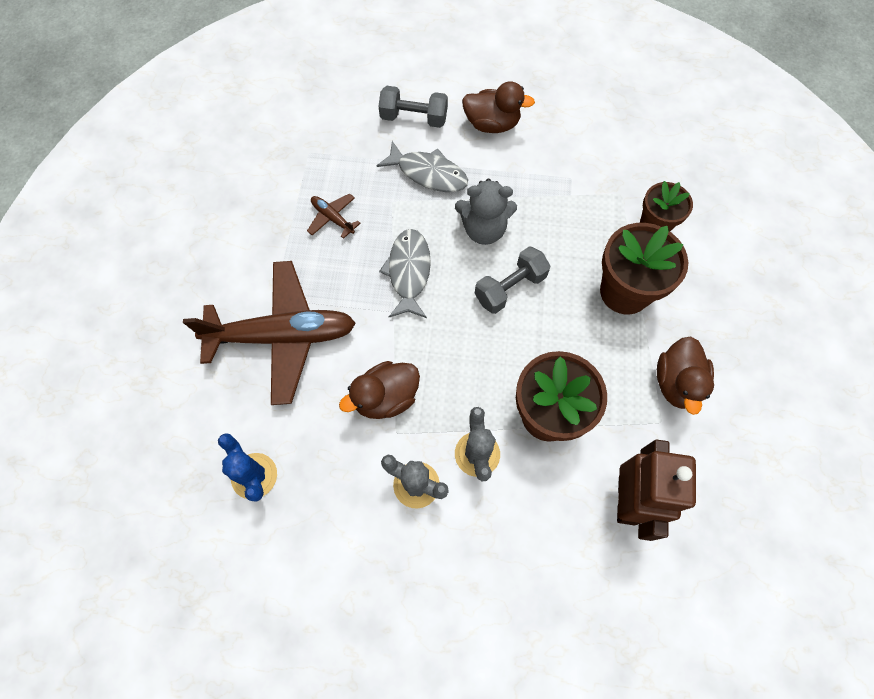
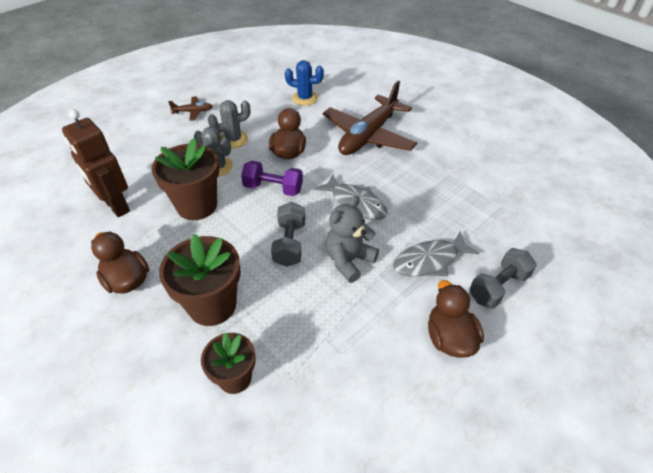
camera: 130 degrees right, 20 degrees down
brown plane [307,194,361,239] -> brown plane moved to [168,97,213,121]
brown duck [462,82,535,133] -> brown duck turned 120 degrees clockwise [428,280,484,358]
none -> purple dumbbell [241,161,303,196]

